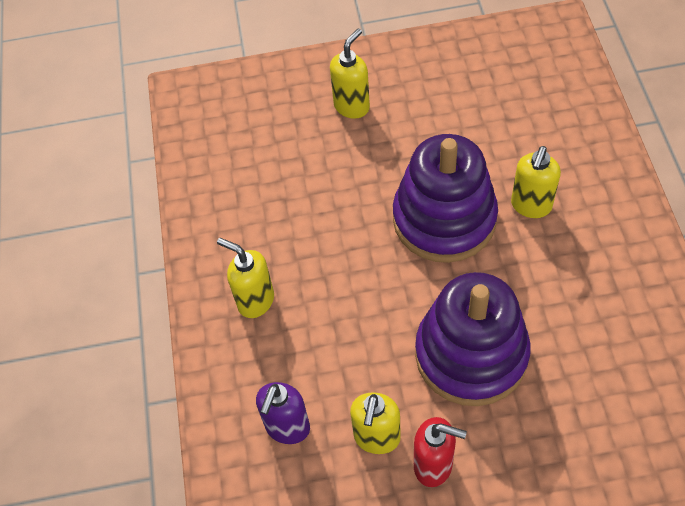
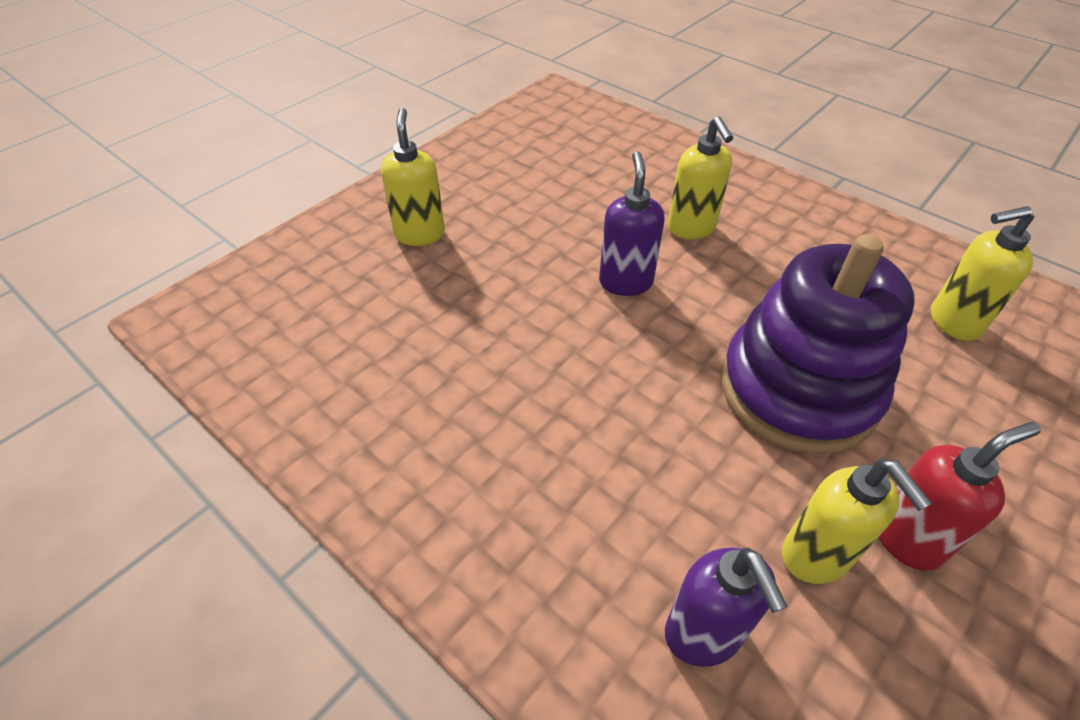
camera: 45 degrees left, 10 degrees down
yellow soap dispenser [217,238,274,318] -> yellow soap dispenser moved to [931,206,1034,341]
purple stacking toy [393,134,498,263] -> purple soap dispenser [599,151,665,296]

